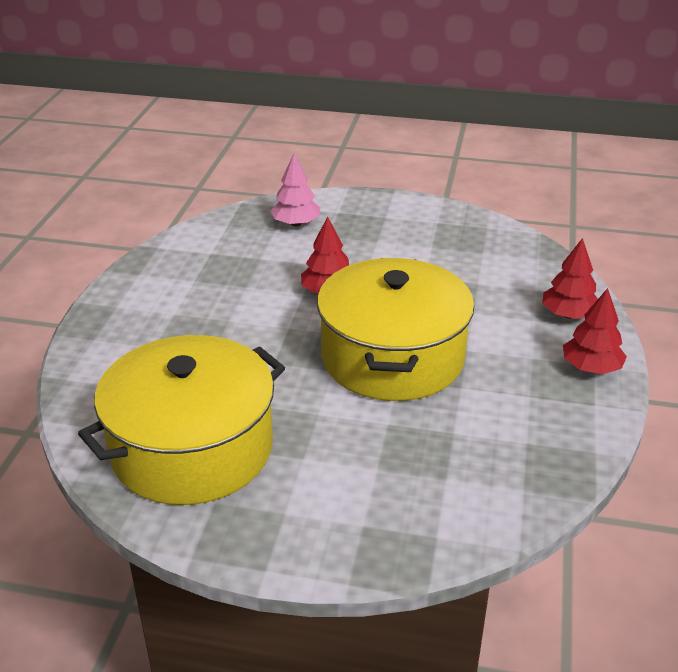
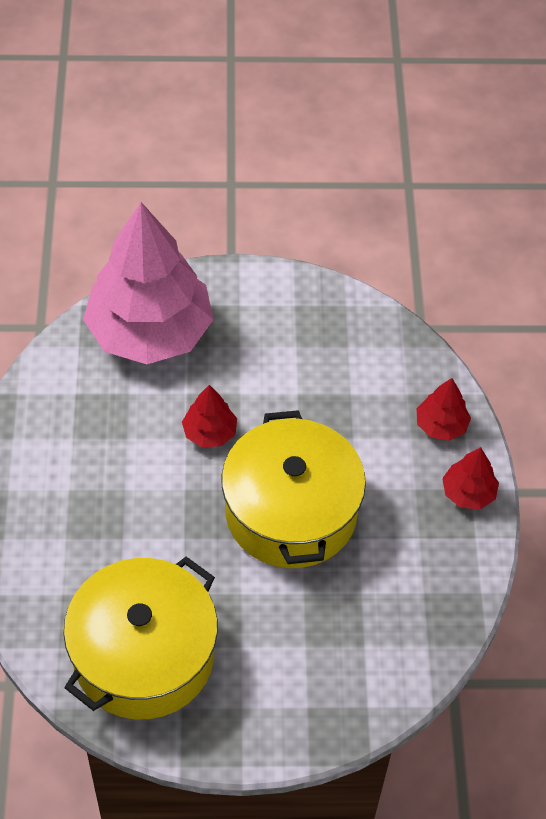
camera: 15 degrees left, 20 degrees up
pink tree [270,154,320,226] -> pink tree [83,202,214,364], size x2.40

